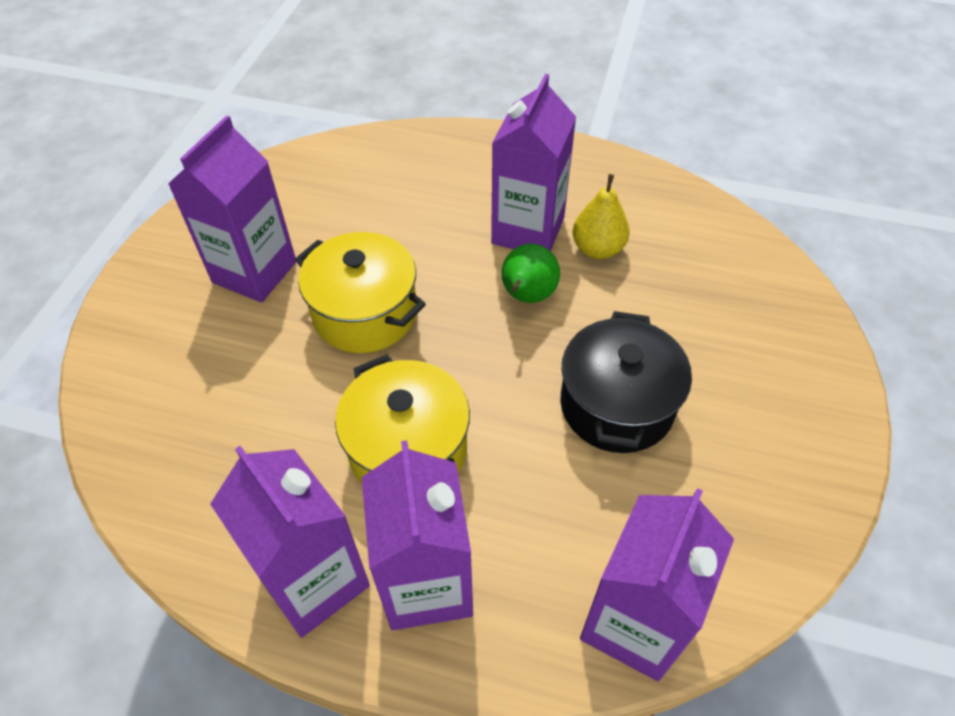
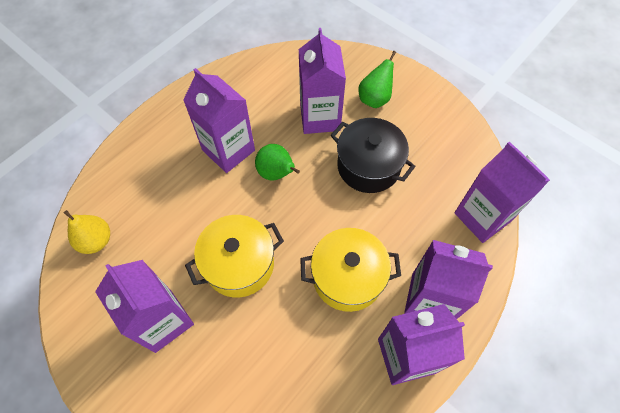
camera: 65 degrees left, 10 degrees up
yellow pear [573,174,629,259] -> yellow pear moved to [64,210,110,254]
none -> purple carton [299,28,346,134]
none -> green pear [358,51,396,108]

